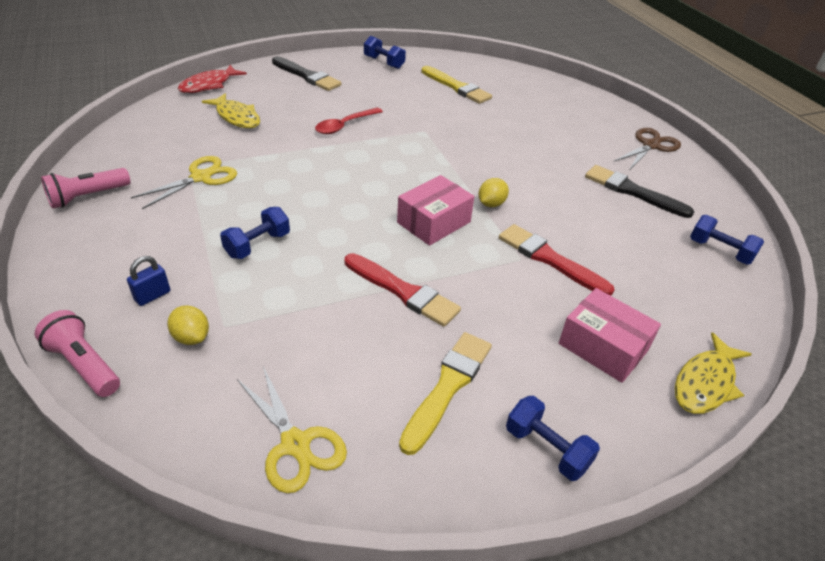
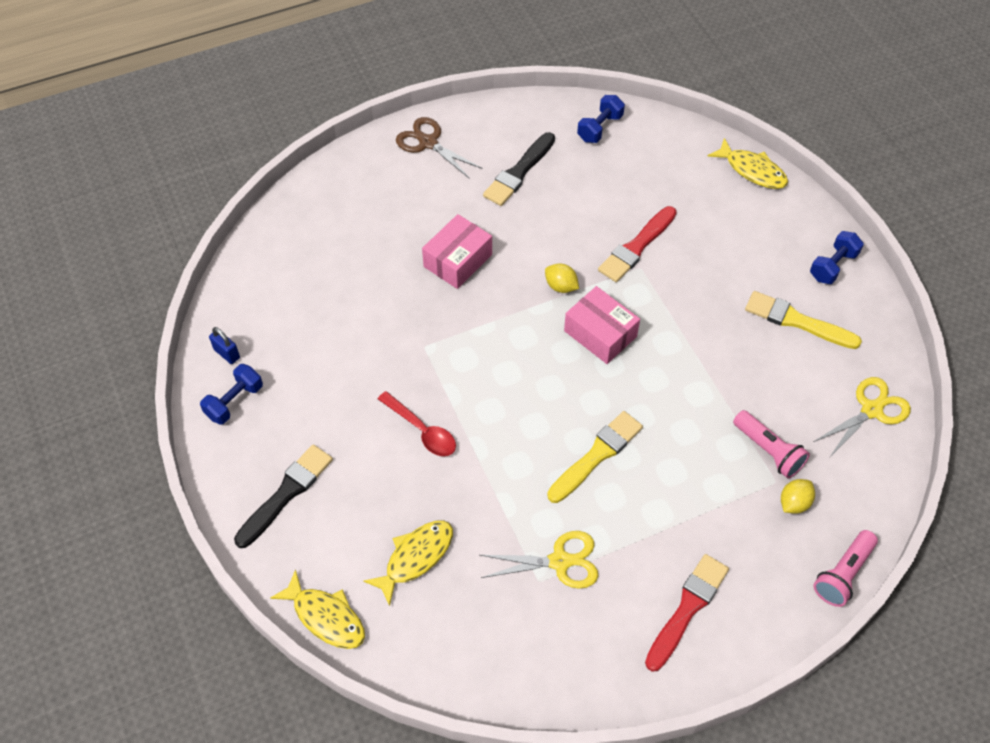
camera: 90 degrees left, 15 degrees up
pink flashlight [41,168,131,209] -> pink flashlight moved to [733,410,810,479]
blue padlock [127,256,170,306] -> blue padlock moved to [209,327,240,364]
yellow scissors [131,156,237,209] -> yellow scissors turned 135 degrees clockwise [480,531,598,589]
red fish [178,65,247,93] -> yellow fish [270,569,365,649]
blue dumbbell [220,207,290,259] -> none
red brush [345,253,461,327] -> red brush moved to [645,554,729,672]
yellow brush [421,66,492,104] -> yellow brush moved to [547,411,643,503]
pink box [559,288,661,383] -> pink box moved to [422,214,492,289]

